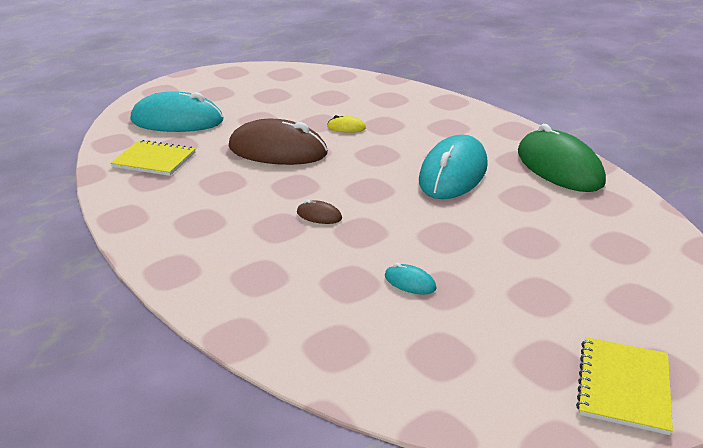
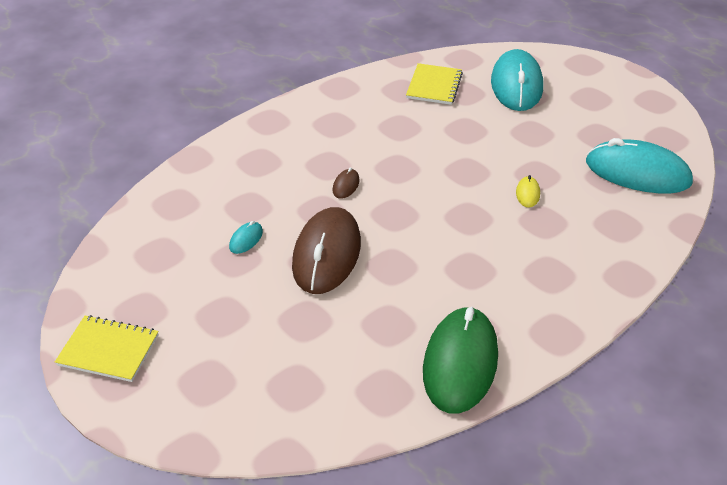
camera: 85 degrees right, 10 degrees up
brown mouse [229,119,328,165] -> brown mouse moved to [292,207,361,294]
turquoise mouse [419,135,488,199] -> turquoise mouse moved to [586,138,693,194]
green mouse [518,124,606,192] -> green mouse turned 45 degrees counterclockwise [423,307,498,414]

